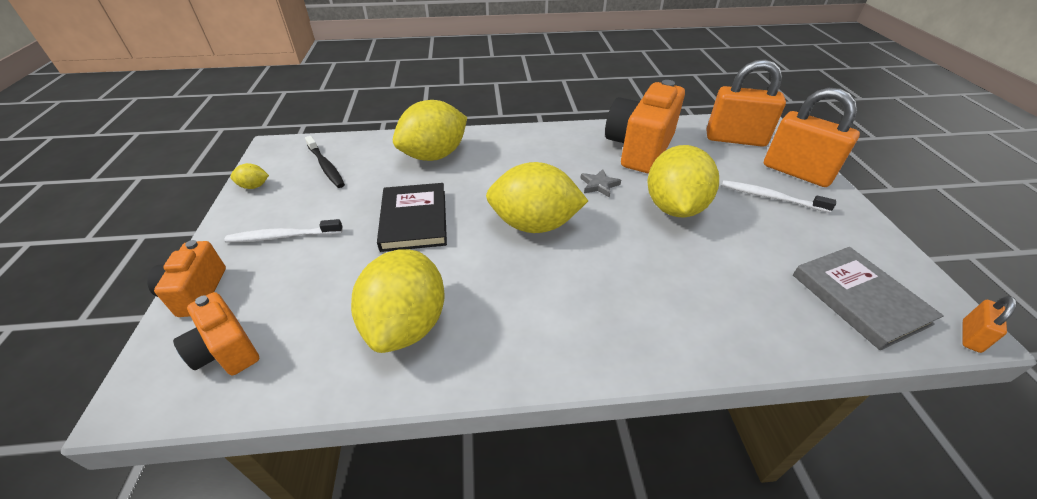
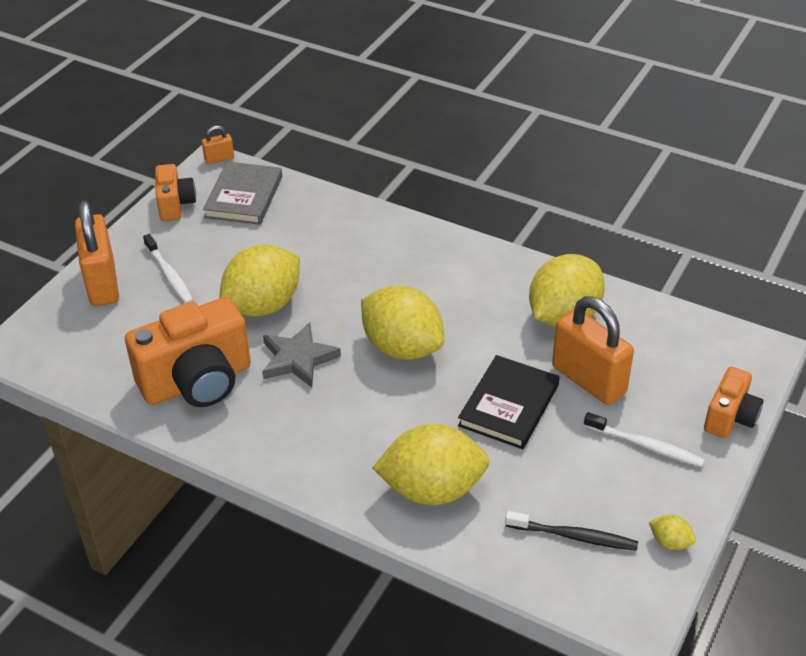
camera: 145 degrees left, 0 degrees up
orange camera [173,292,259,375] -> orange camera moved to [155,164,196,221]
black toothbrush [305,136,345,188] -> black toothbrush turned 105 degrees clockwise [505,511,638,551]
grey star [580,169,621,198] -> grey star [262,322,341,387], size x1.70
orange padlock [707,59,786,147] -> orange padlock moved to [552,296,634,405]

